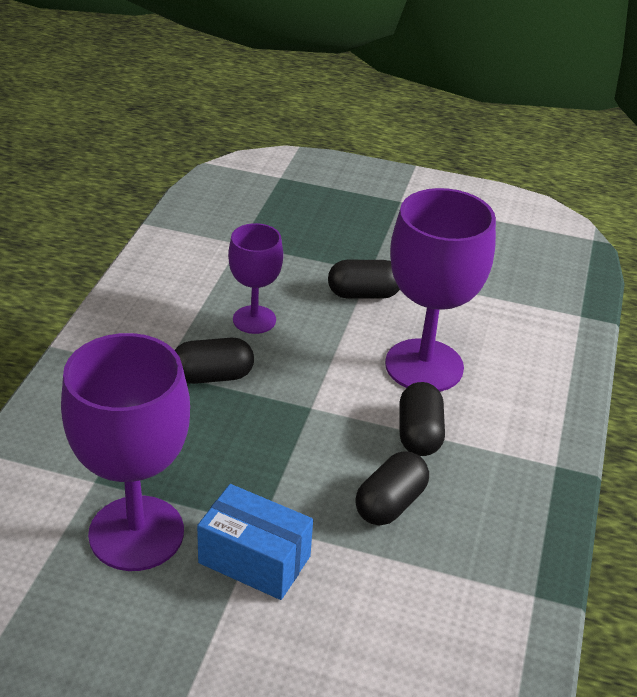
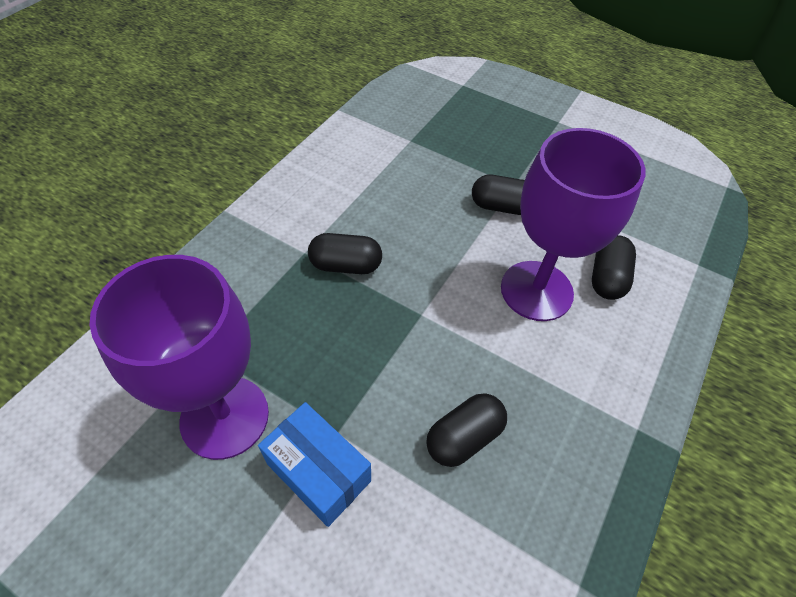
camera: 15 degrees right, 15 degrees up
purple goblet [228,223,283,334] -> none
black capsule [399,382,445,456] -> black capsule moved to [592,235,636,300]

